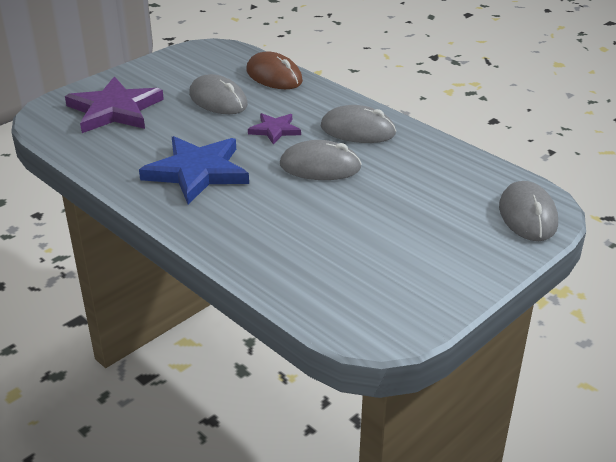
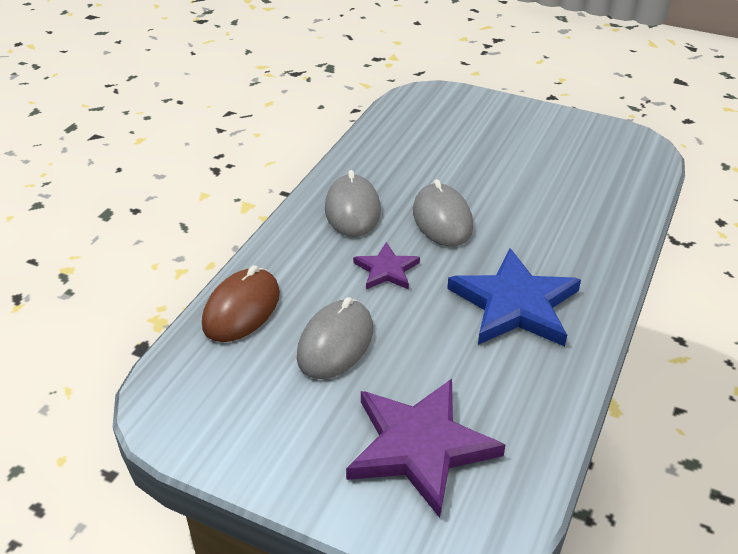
camera: 110 degrees left, 5 degrees up
grey mouse [499,181,558,241] -> none

